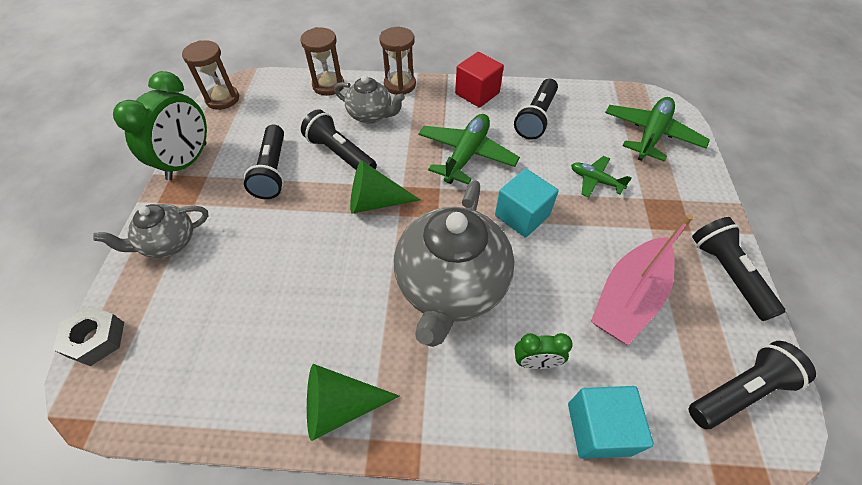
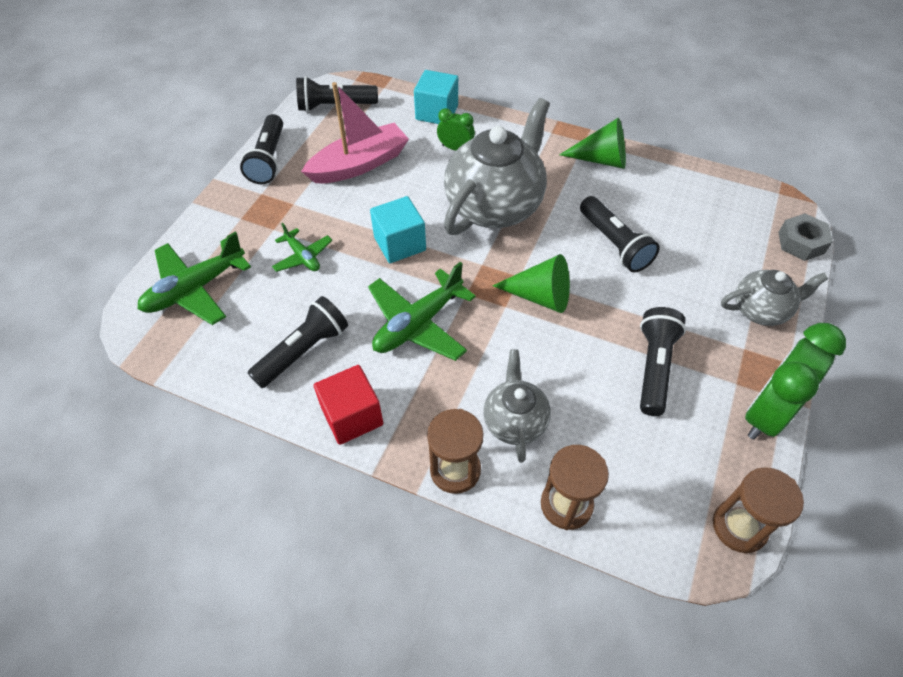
camera: 160 degrees left, 0 degrees up
black flashlight [301,109,377,170] -> black flashlight moved to [580,196,660,273]
grey teapot [334,75,405,124] -> grey teapot turned 45 degrees clockwise [483,349,551,463]

